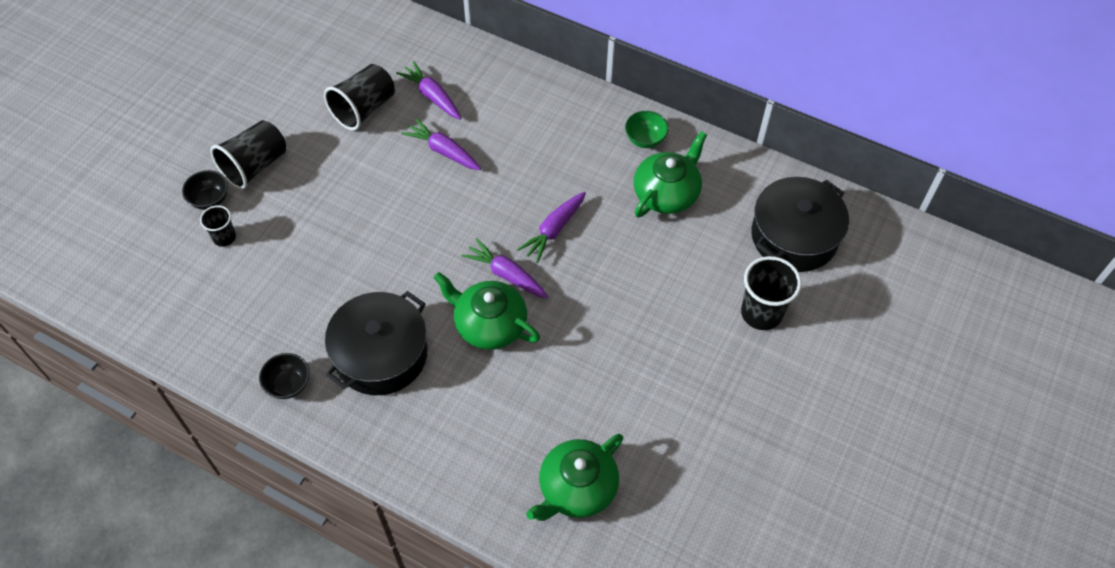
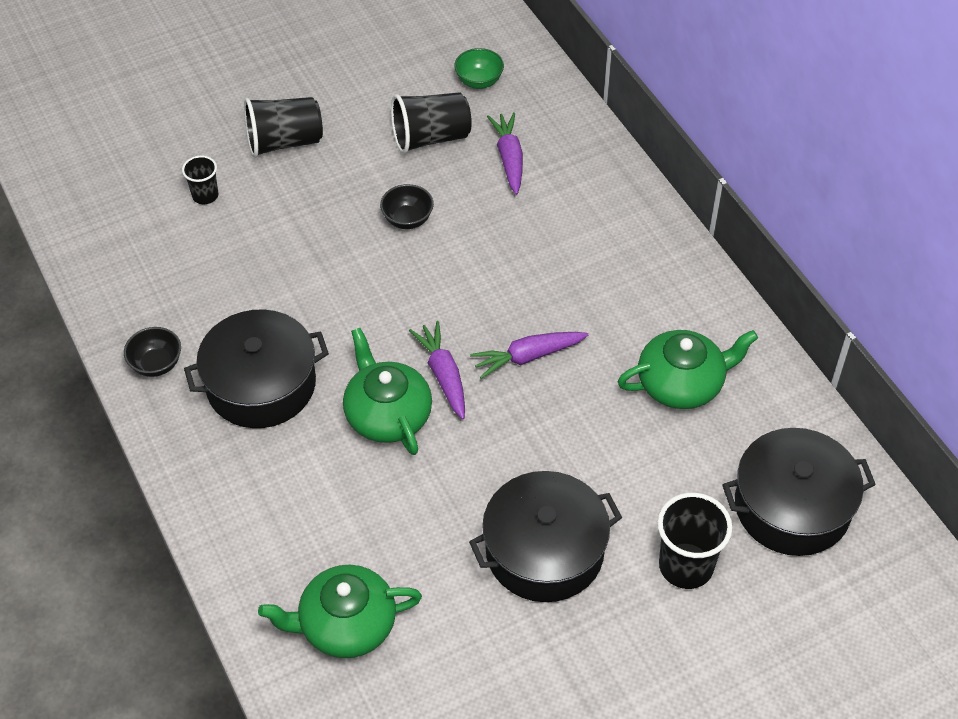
camera: 35 degrees right, 5 degrees down
black bowl [182,170,228,210] -> black bowl moved to [380,184,434,229]
purple carrot [401,118,481,170] -> none
green bowl [625,111,669,148] -> green bowl moved to [454,48,504,89]
none -> black pot [469,471,622,602]

